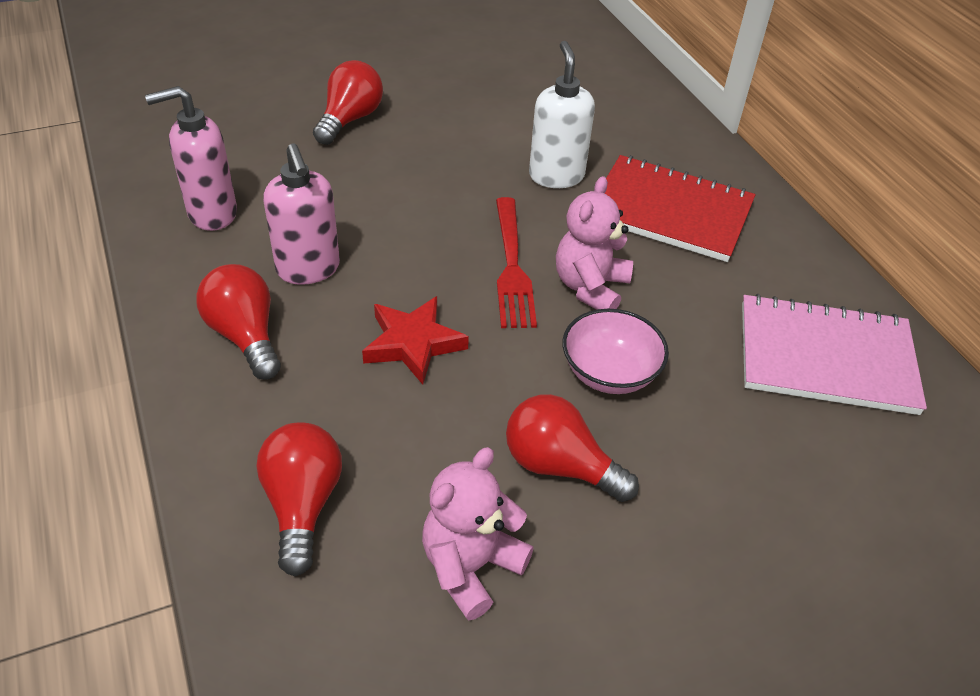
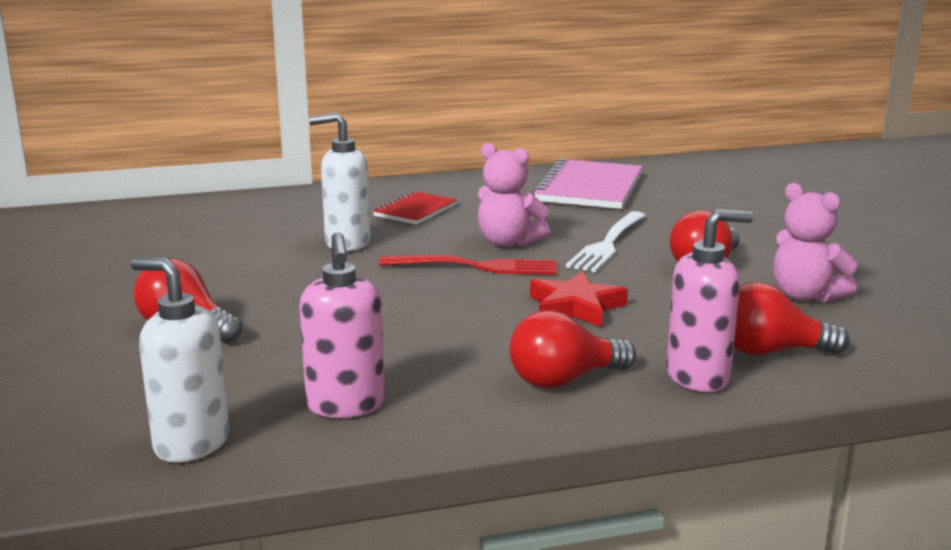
camera: 80 degrees left, 25 degrees down
pink soap dispenser [263,143,340,285] -> pink soap dispenser moved to [666,209,753,392]
pink bowl [562,309,669,394] -> white fork [566,211,646,272]
red notebook [605,155,756,262] -> red notebook [373,191,457,225], size x0.57
none -> white soap dispenser [131,257,229,462]

